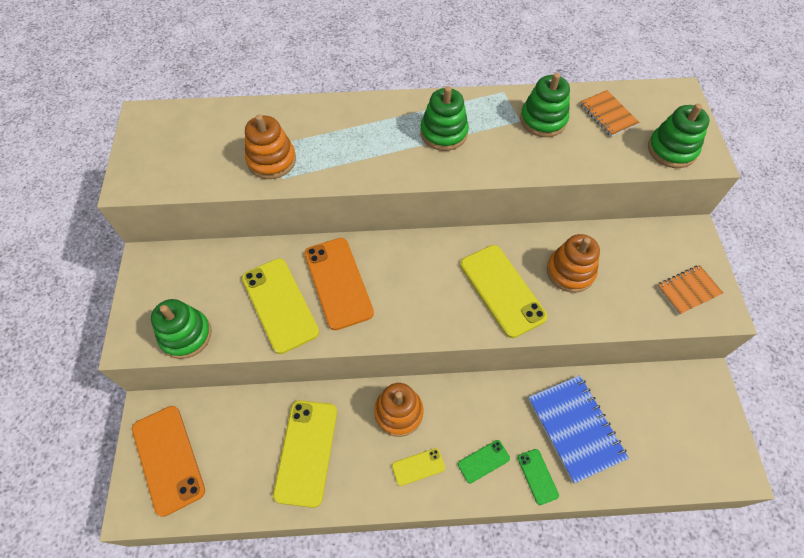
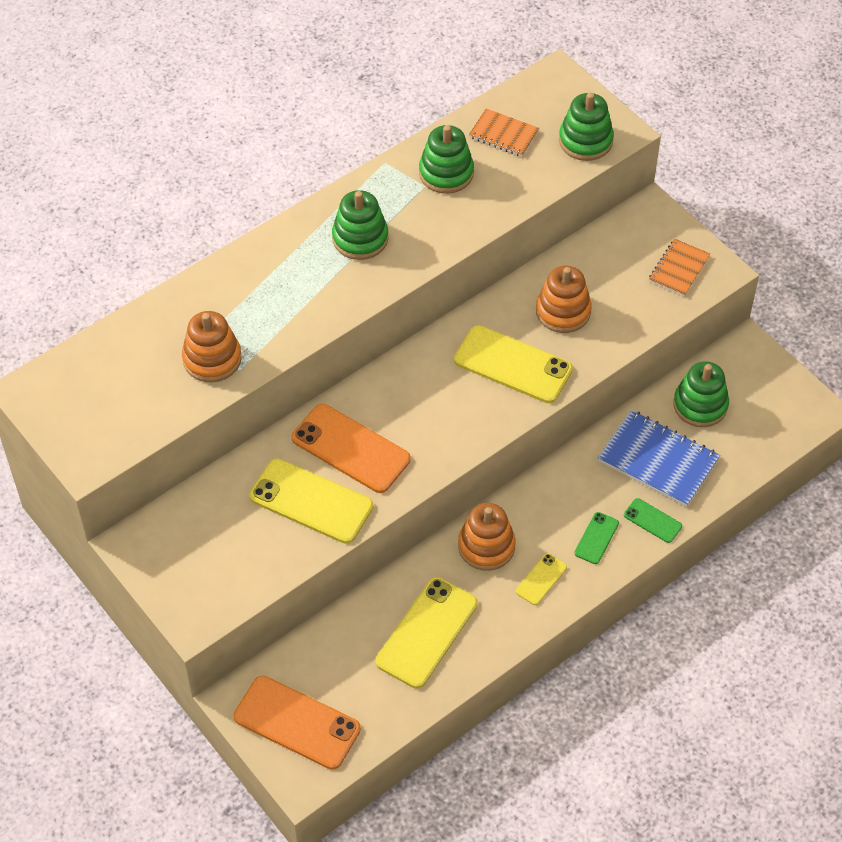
camera: 35 degrees left, 5 degrees down
green stacking toy [151,299,211,359] -> green stacking toy moved to [673,361,729,427]
yellow phone [273,400,337,508] -> yellow phone turned 60 degrees clockwise [376,577,478,689]

